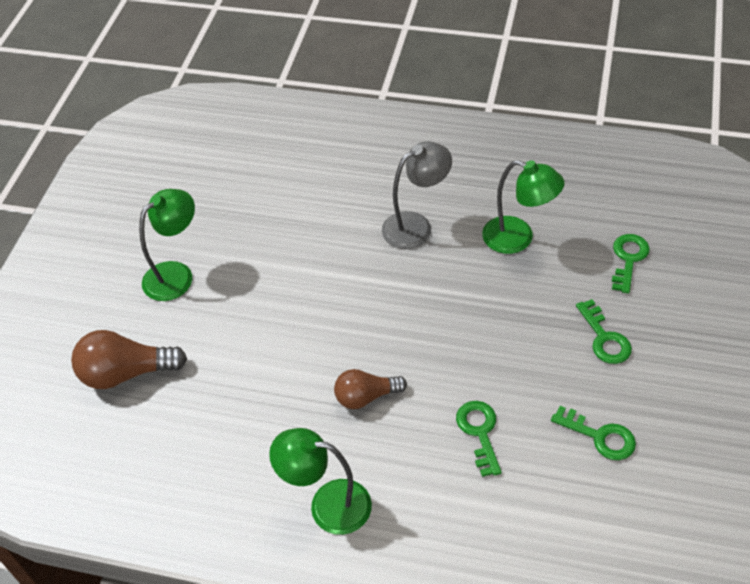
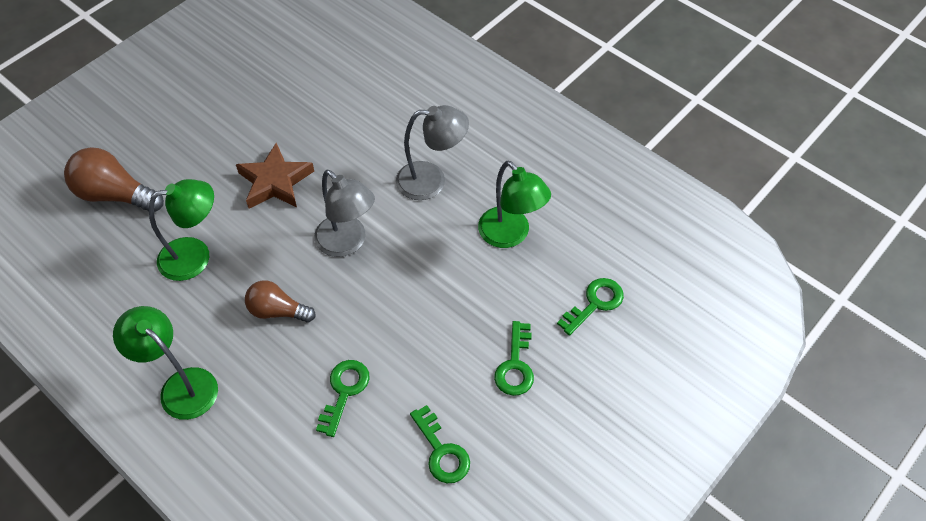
camera: 25 degrees right, 5 degrees up
green lamp [139,189,195,301] -> green lamp moved to [149,179,214,281]
none -> brown star [236,143,314,209]
none -> grey lamp [314,170,375,257]

